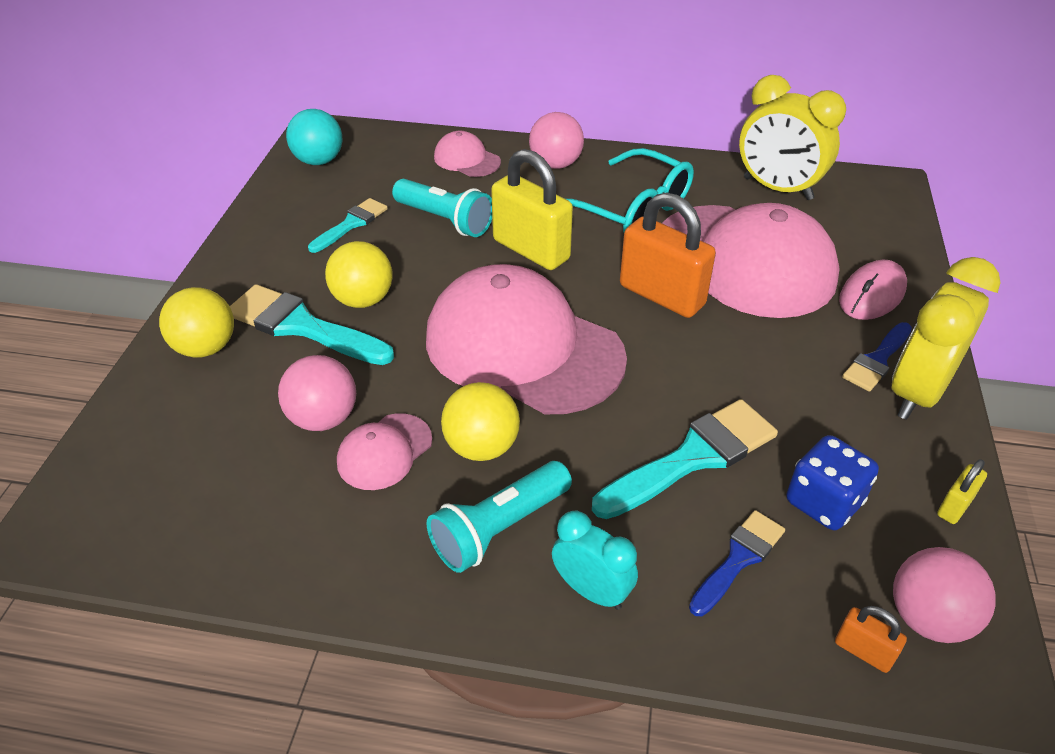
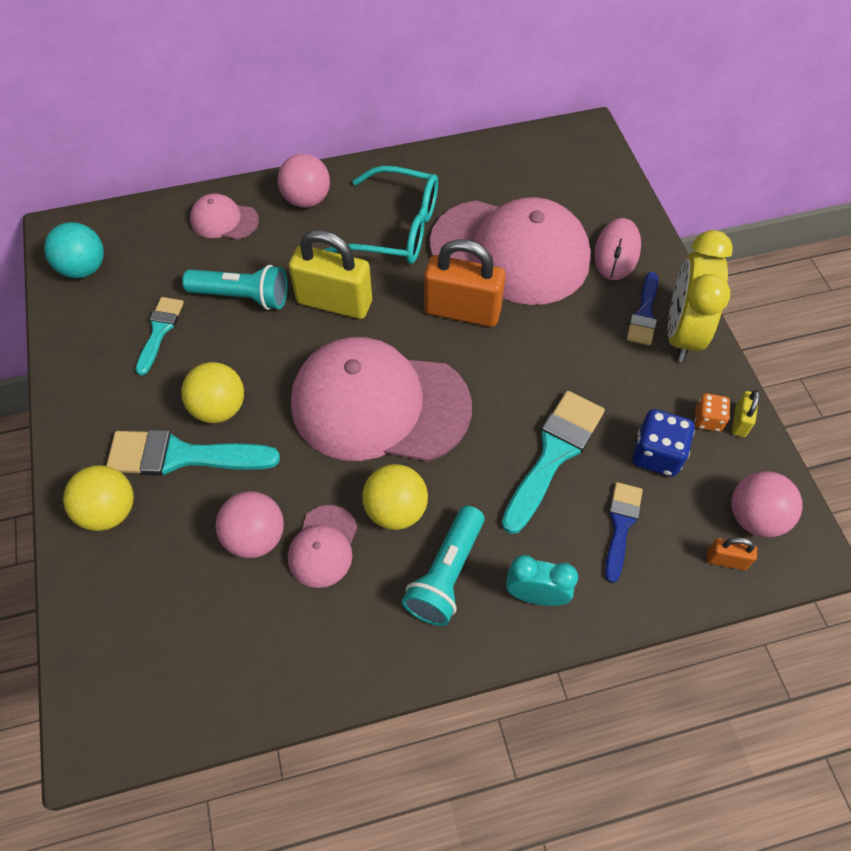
camera: 25 degrees left, 15 degrees up
yellow clock [739,75,846,200] -> none
none -> orange dice [694,393,730,432]

